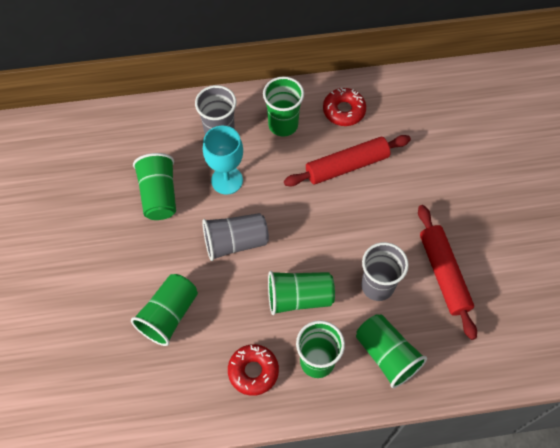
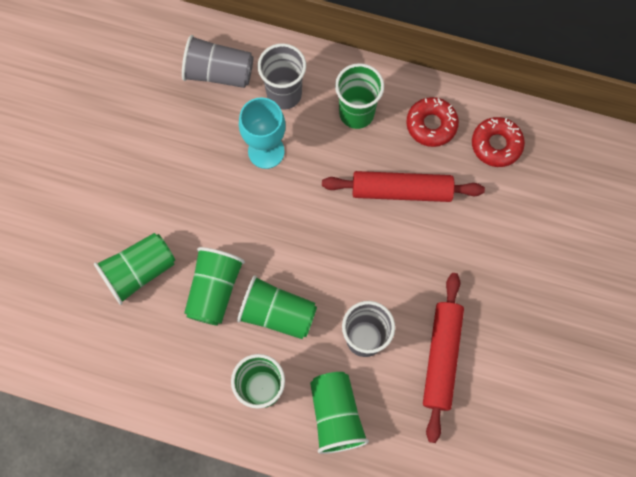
camera: 25 degrees right, 10 degrees up
green cup [133,153,176,220] -> green cup moved to [184,247,245,326]
grey cup [202,213,269,261] -> grey cup moved to [182,35,254,88]
red donut [228,344,279,396] -> red donut moved to [472,117,525,167]

